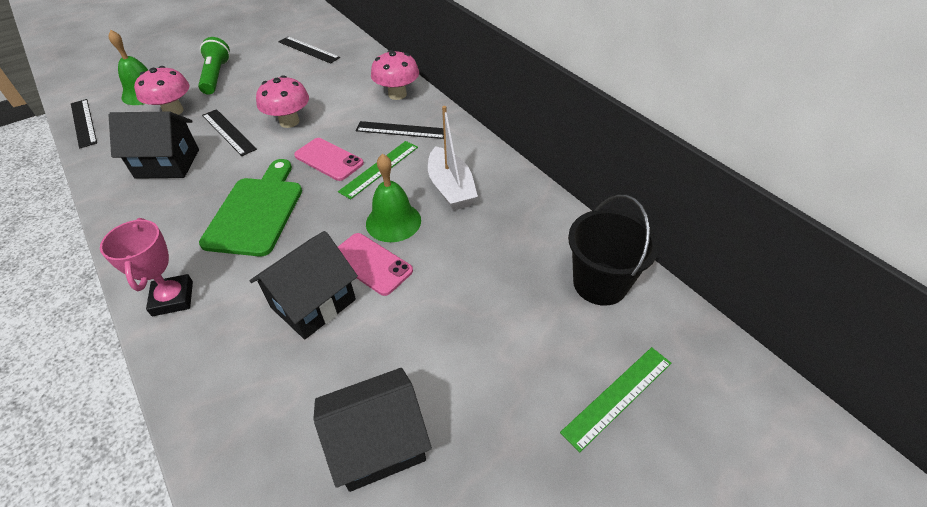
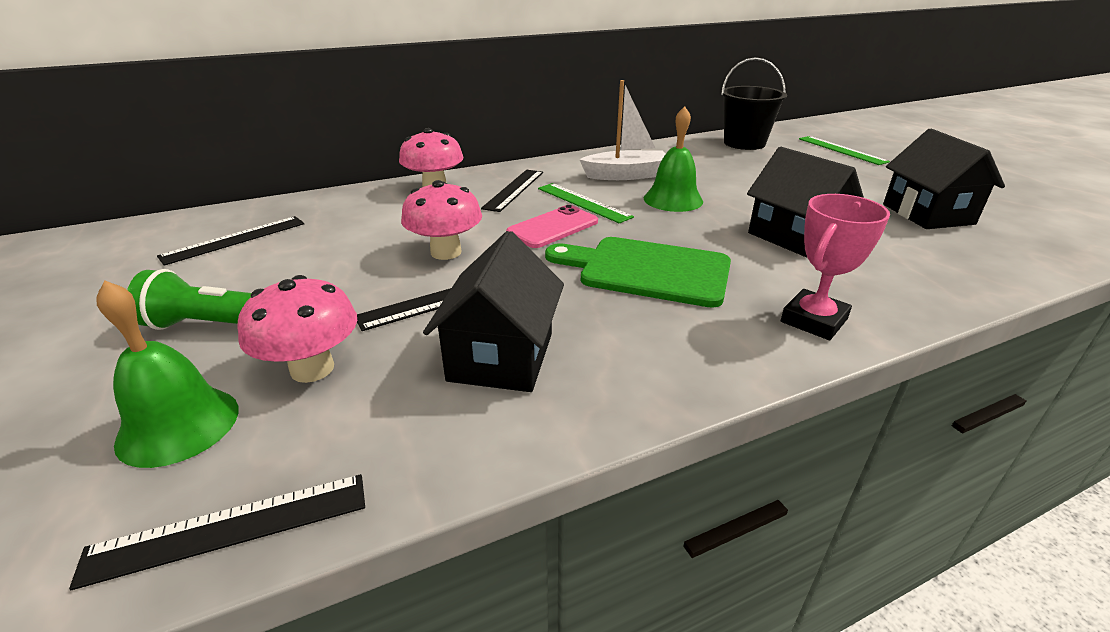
camera: 80 degrees left, 15 degrees down
pink trophy [100,218,193,316] -> pink trophy turned 45 degrees counterclockwise [781,194,890,340]
pink phone [338,233,413,296] -> none

